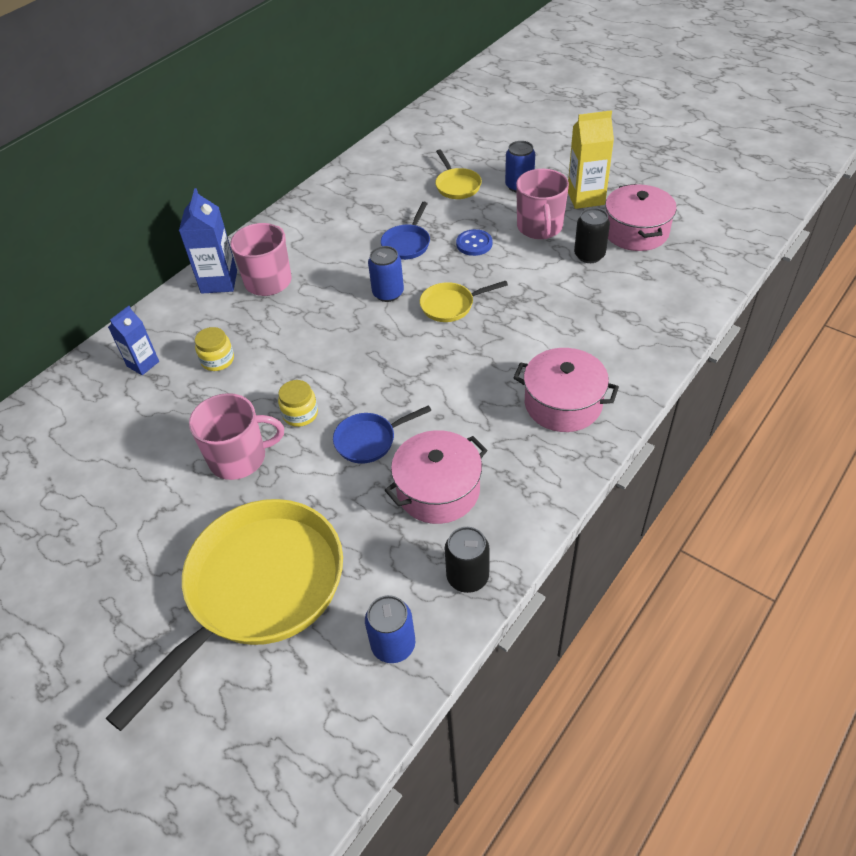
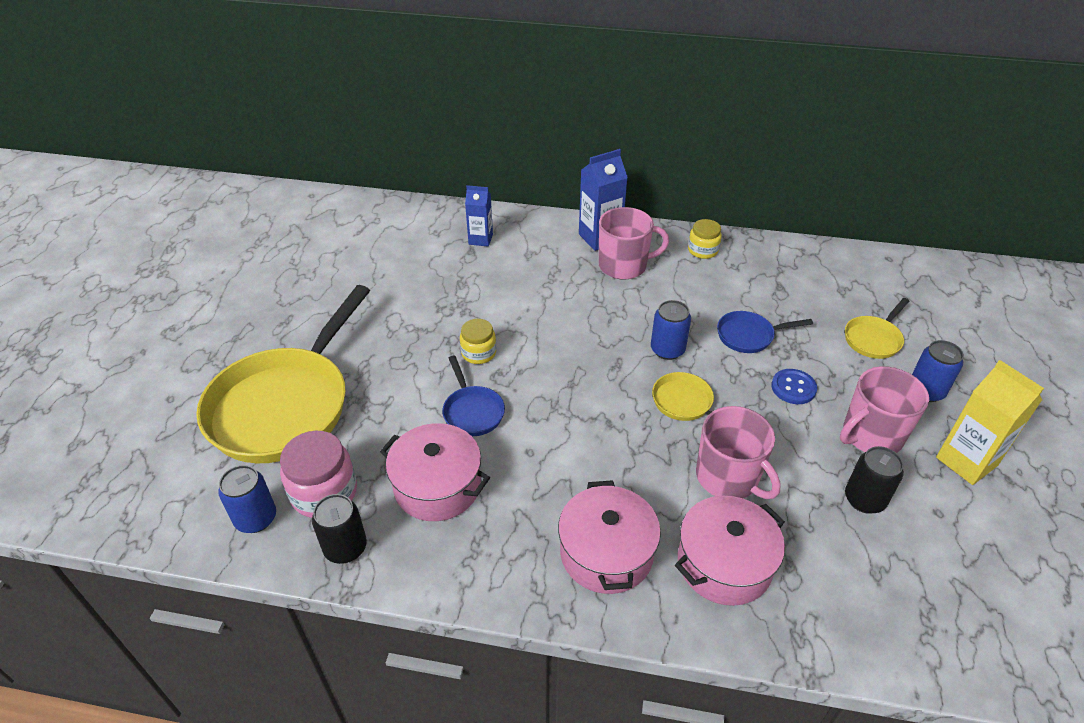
camera: 60 degrees right, 5 degrees down
yellow pan [106,499,343,731] -> yellow pan turned 105 degrees clockwise [196,285,370,463]
pink mug [189,393,284,480] -> pink mug moved to [696,406,781,499]
yellow jar [195,327,234,371] -> yellow jar moved to [688,219,722,259]
blue pan [333,405,431,464] -> blue pan turned 150 degrees counterclockwise [442,355,505,436]
pink pot [605,184,677,251] -> pink pot moved to [675,496,785,606]
none -> pink jar [280,431,357,518]

